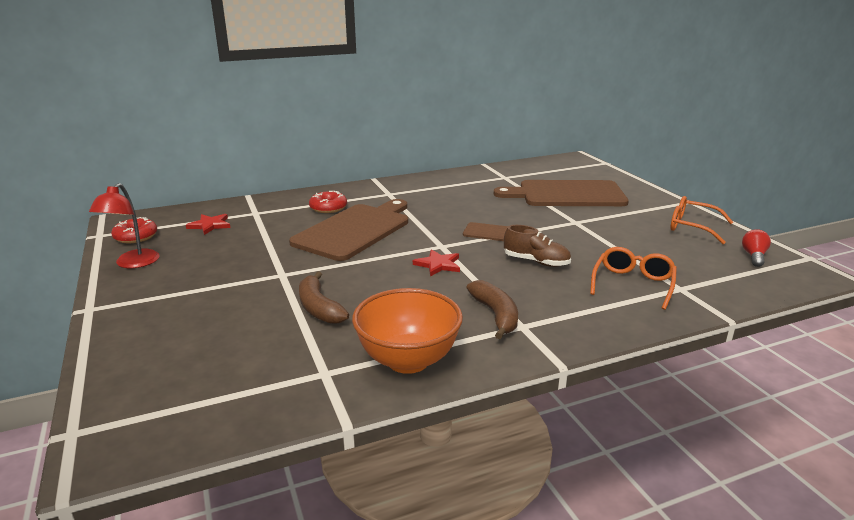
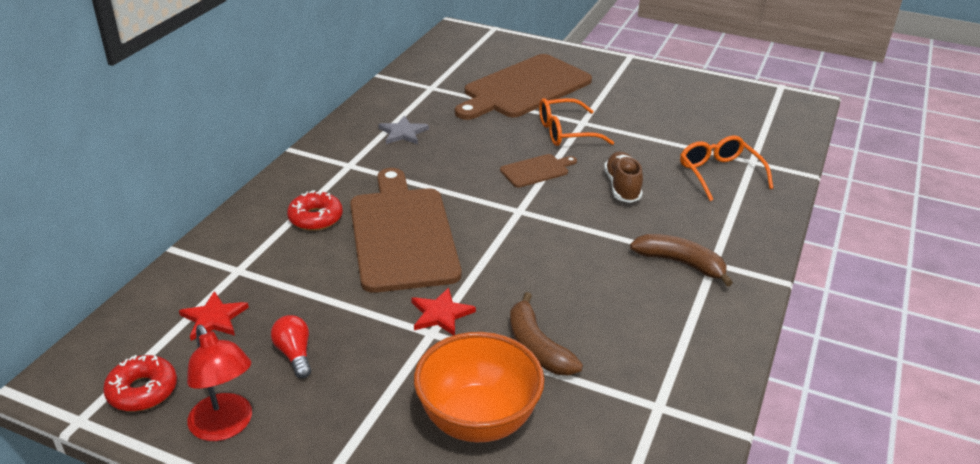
camera: 45 degrees left, 10 degrees up
brown banana [299,271,349,324] -> brown banana turned 45 degrees clockwise [510,292,583,376]
orange bowl [352,288,463,374] -> orange bowl moved to [414,332,544,442]
red star [413,249,460,277] -> red star moved to [411,287,476,336]
brown shoe [504,225,571,267] -> brown shoe turned 75 degrees counterclockwise [604,152,643,203]
orange glasses [670,196,733,244] -> orange glasses moved to [539,98,614,146]
red light bulb [742,229,771,267] -> red light bulb moved to [271,315,311,379]
none -> grey star [378,115,429,144]

